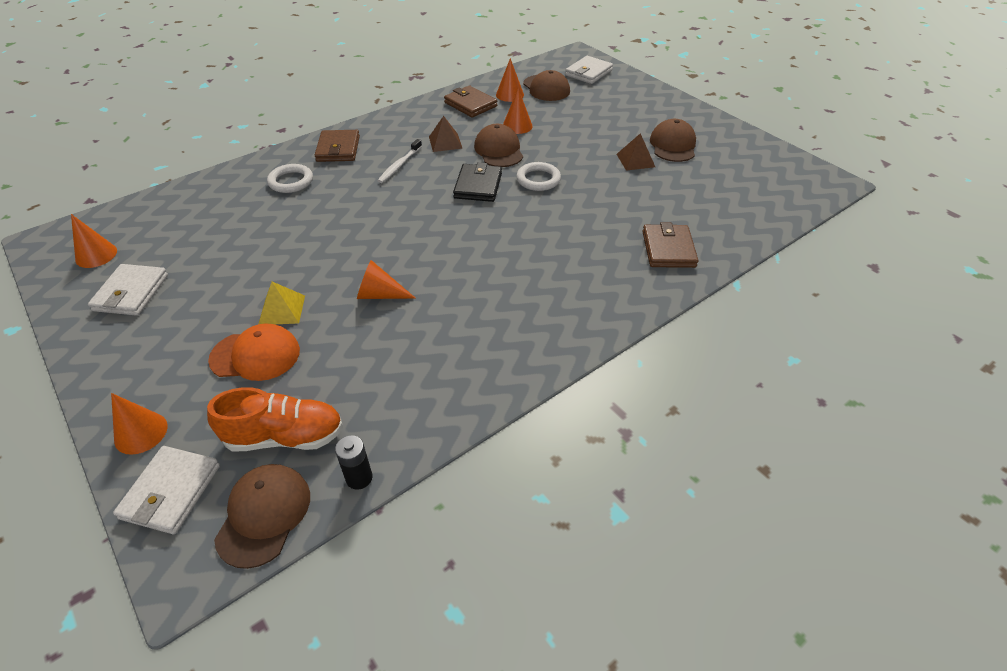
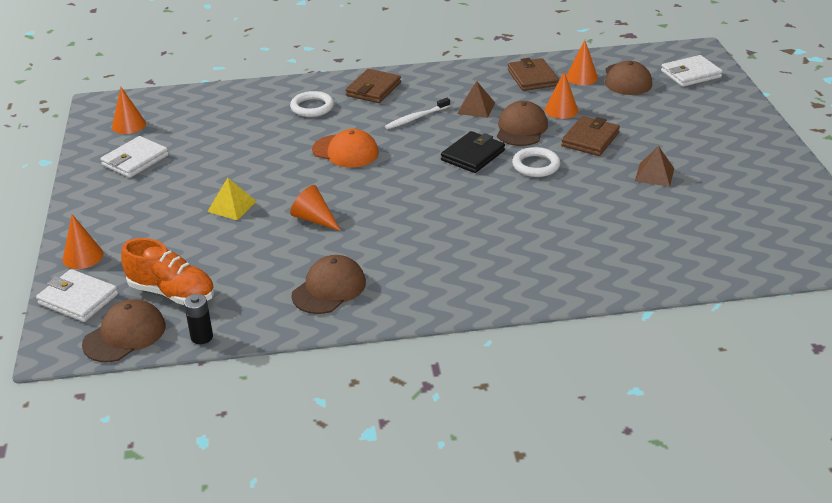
camera: 30 degrees right, 10 degrees down
white wallet [113,446,220,534] -> white wallet turned 75 degrees clockwise [36,269,118,322]
orange cap [208,323,300,381] -> orange cap moved to [312,129,379,168]
brown wallet [642,222,699,268] -> brown wallet moved to [561,116,620,156]
brown cap [650,119,696,162] -> brown cap moved to [291,255,366,314]

